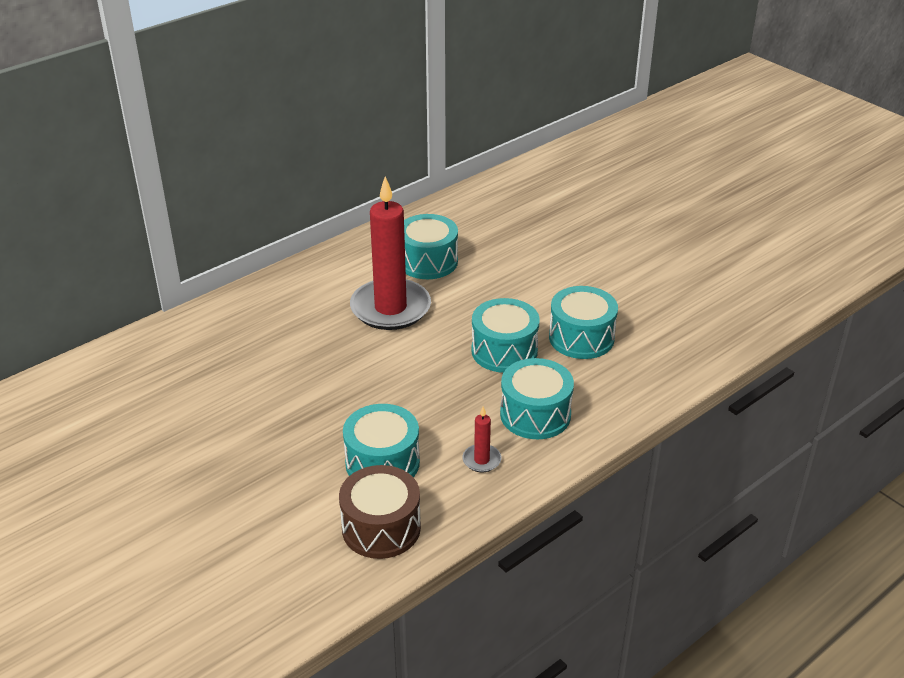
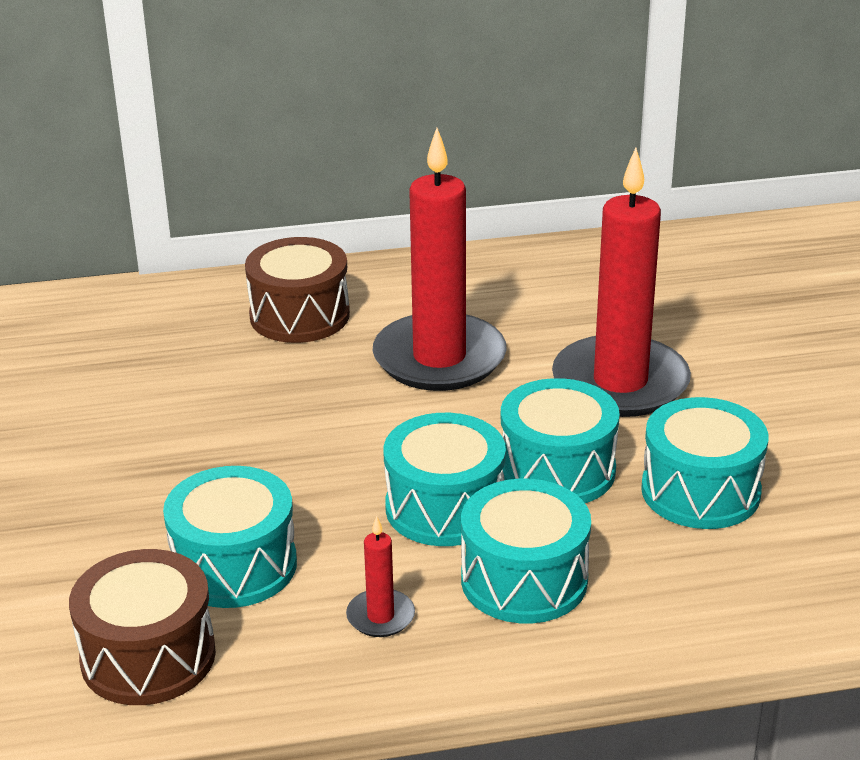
camera: 30 degrees right, 5 degrees down
turquoise drum [404,214,458,279] -> turquoise drum moved to [383,413,506,546]
none -> brown drum [245,237,350,343]
none -> red candle [552,148,691,417]

